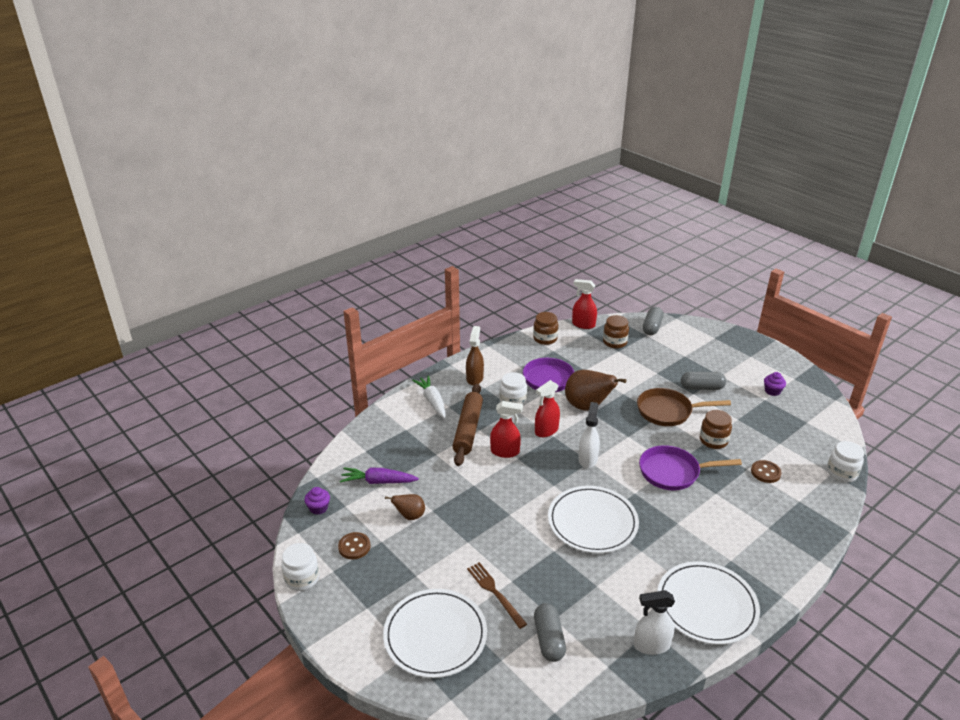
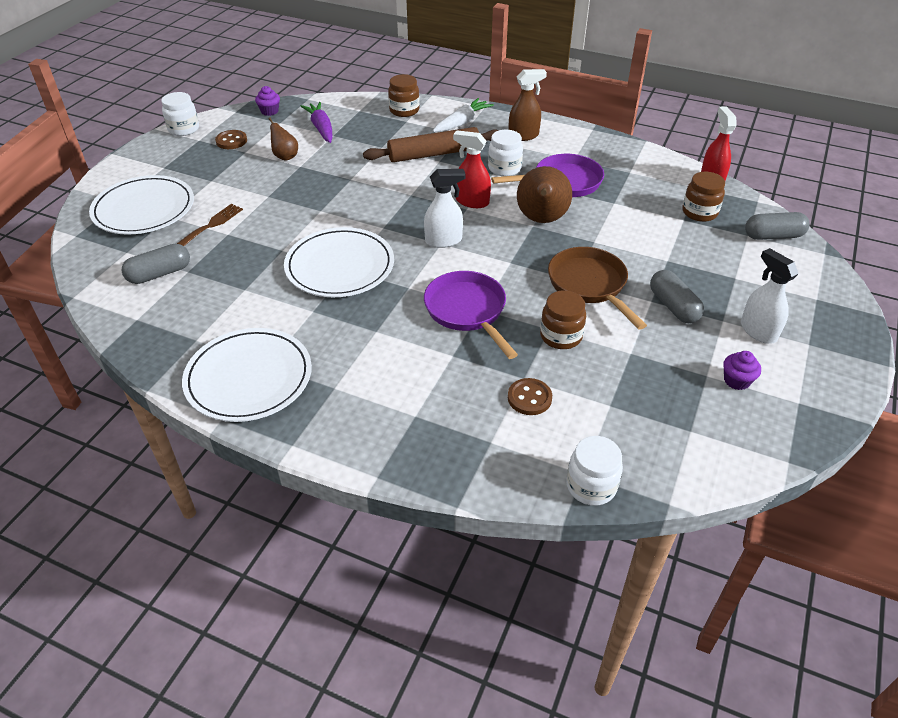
camera: 65 degrees right, 10 degrees up
red spray bottle [490,401,523,458] -> none
brown jar [533,312,558,345] -> brown jar moved to [388,74,420,117]
white spray bottle [634,590,675,655] -> white spray bottle moved to [741,248,799,344]

